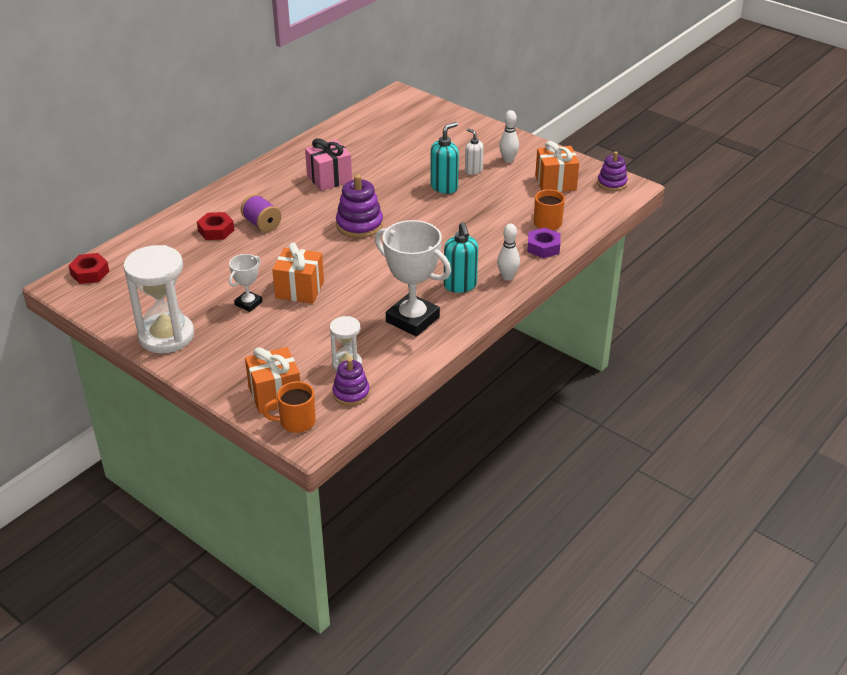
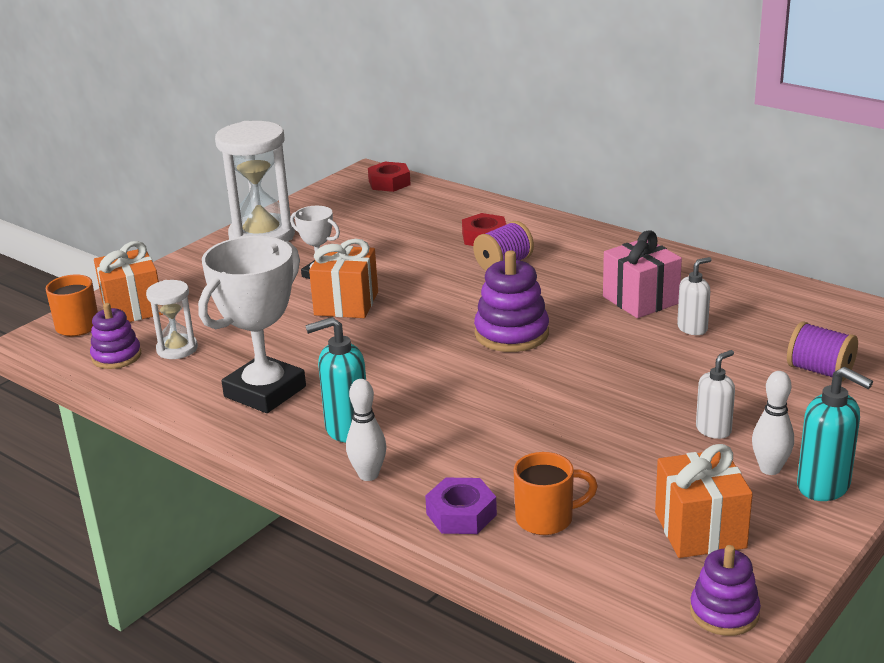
camera: 90 degrees right, 10 degrees down
turquoise soap dispenser [431,122,459,194] -> turquoise soap dispenser moved to [797,367,873,501]
none -> white soap dispenser [677,257,712,335]
none -> purple spool [787,321,858,381]

